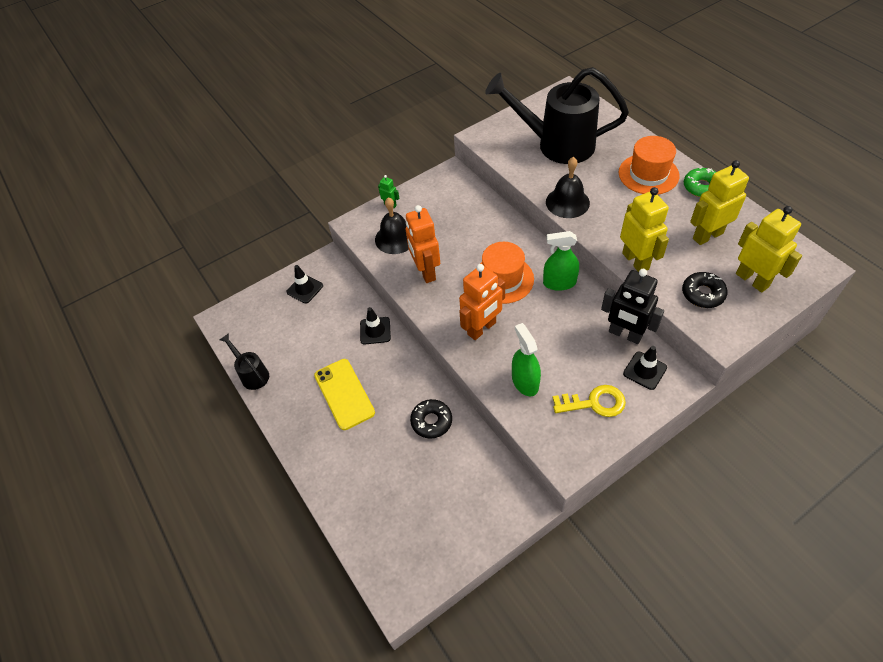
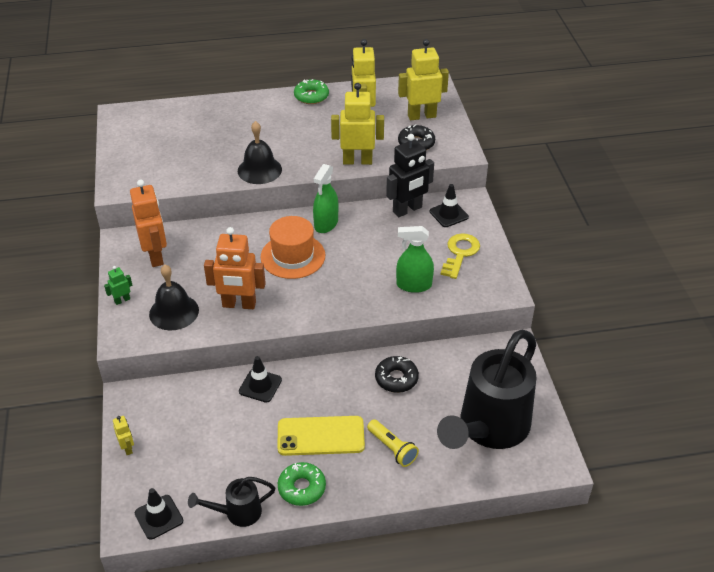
camera: 70 degrees left, 10 degrees down
black traffic cone [286,265,323,303] -> black traffic cone moved to [135,488,183,539]
orange robot [459,264,505,340] -> orange robot moved to [130,180,167,267]
black watering can [485,67,629,164] -> black watering can moved to [437,330,537,449]
orange hat [619,136,680,195] -> none
none -> yellow robot [113,416,134,455]
none -> green donut [278,462,326,506]
none -> yellow flashlight [367,419,419,467]

